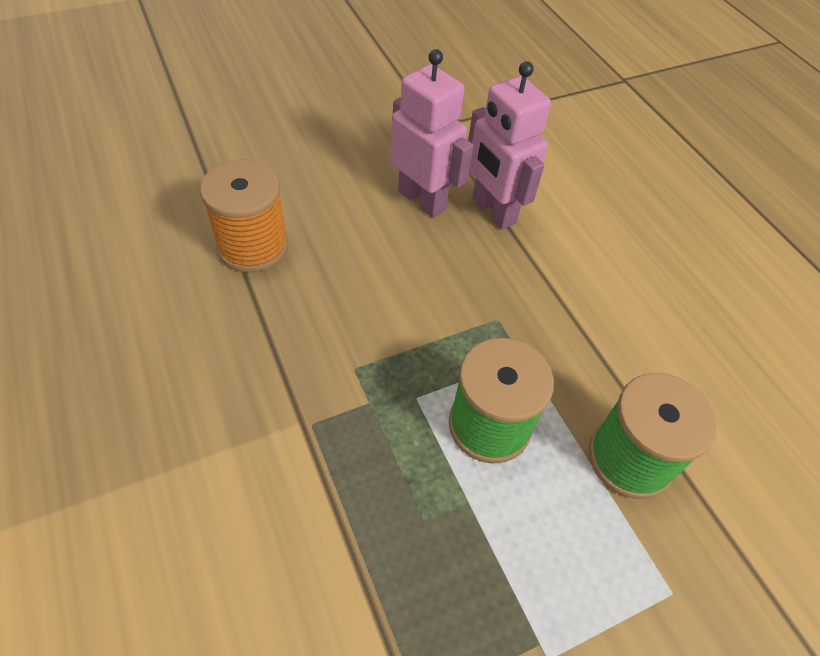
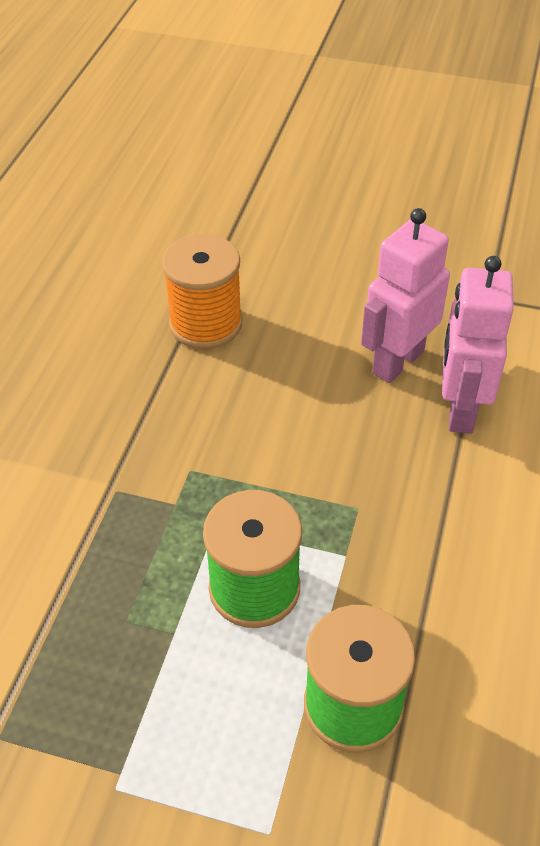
camera: 45 degrees right, 5 degrees down
pink robot [390,49,473,218] -> pink robot turned 135 degrees counterclockwise [361,208,450,383]

